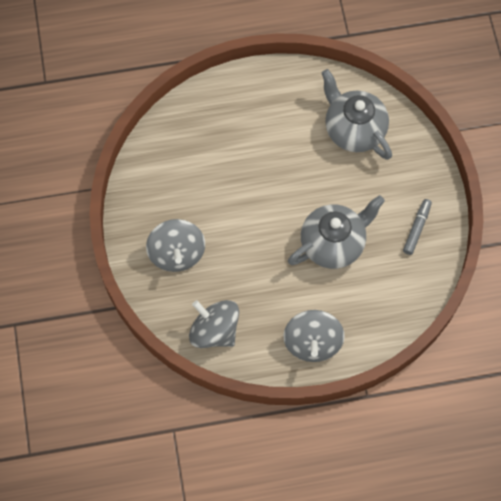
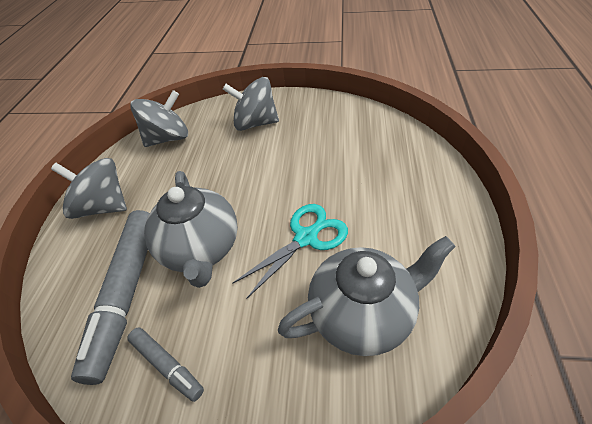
camera: 110 degrees right, 20 degrees down
none -> grey marker [71,210,150,385]
none -> turquoise scissors [232,204,348,299]

